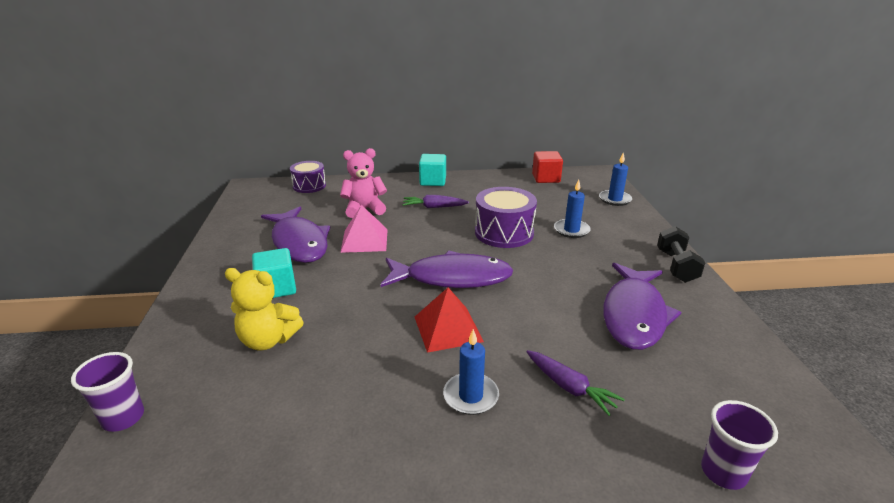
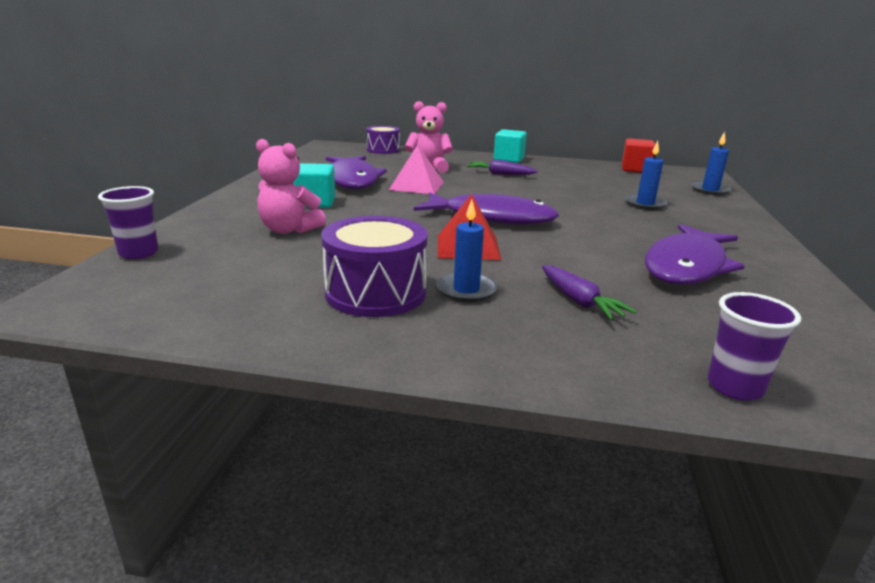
camera: 15 degrees right, 5 degrees down
yellow teddy bear [225,268,304,351] -> pink teddy bear [256,139,326,234]
purple drum [475,187,537,248] -> purple drum moved to [321,216,427,317]
black dumbbell [657,226,705,283] -> none

